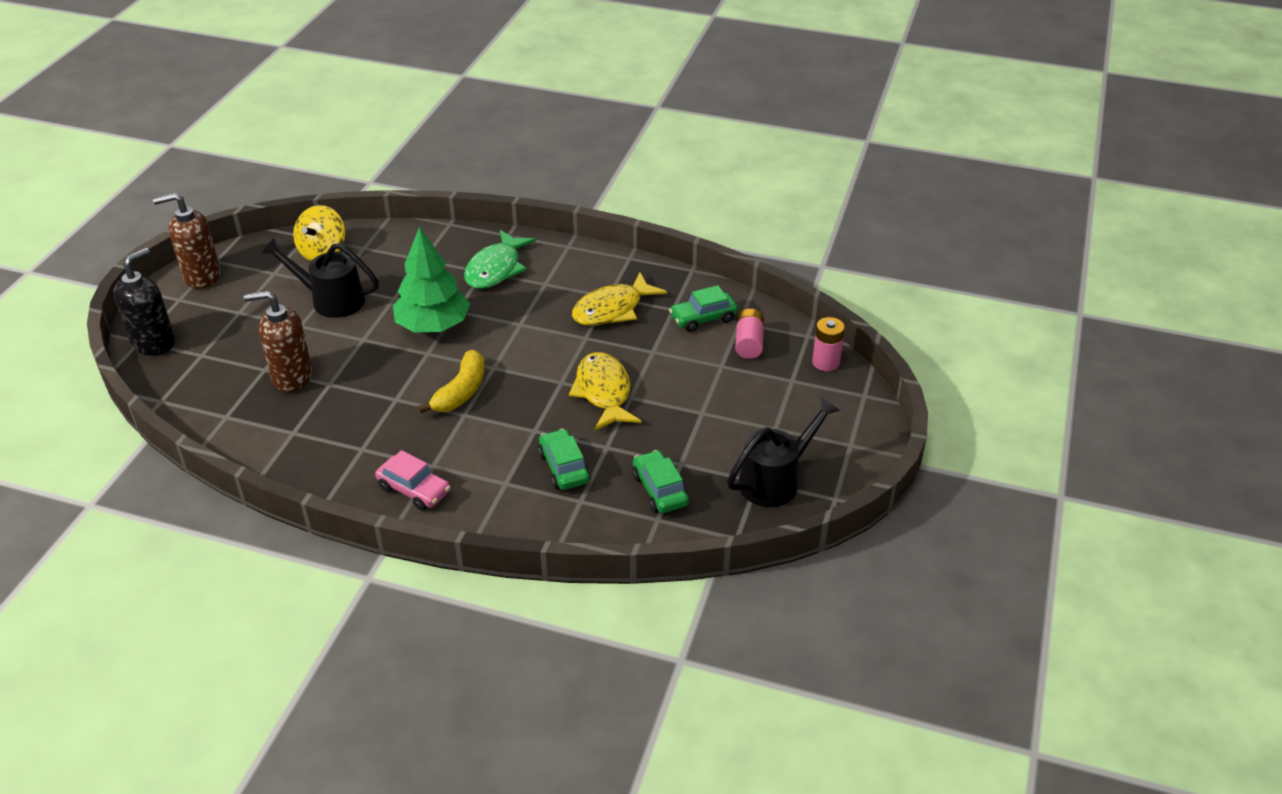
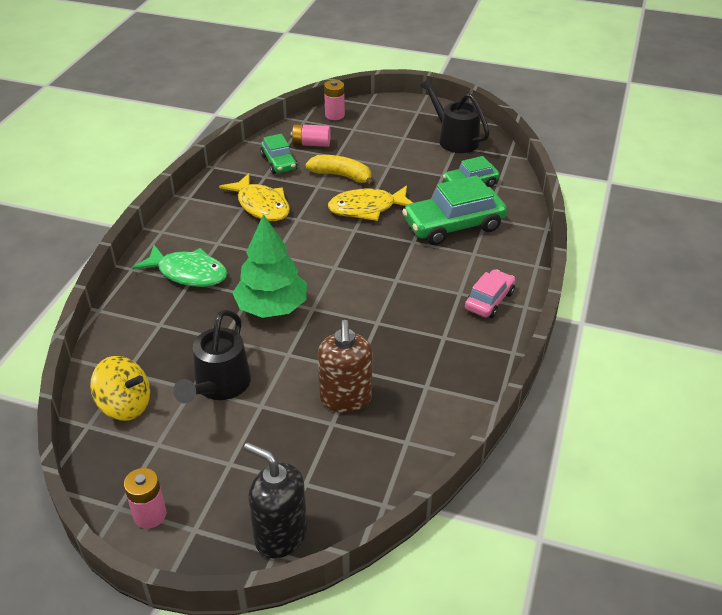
camera: 90 degrees left, 0 degrees up
brown soap dispenser [153,193,221,289] -> pink battery [124,468,166,528]
yellow banana [418,350,485,413] -> yellow banana moved to [305,155,375,186]
green car [538,429,591,490] -> green car [402,175,507,245], size x1.72

